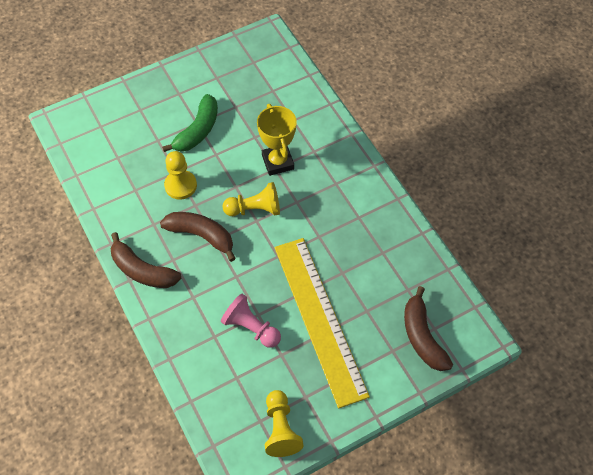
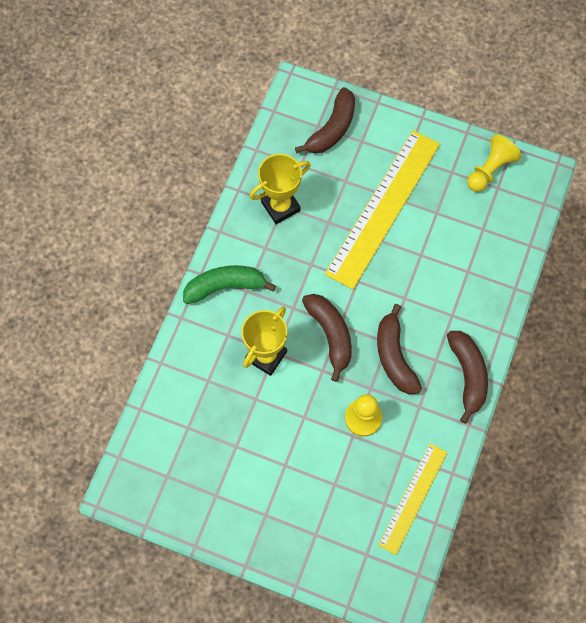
camera: 130 degrees left, 10 degrees up
green banana [162,94,218,152] -> green banana moved to [183,265,276,304]
pink pawn [221,294,281,348] -> none
yellow pawn [223,182,280,216] -> brown banana [302,294,352,382]
none -> yellow trophy [250,154,310,224]
none -> yellow ruler [378,443,448,555]

